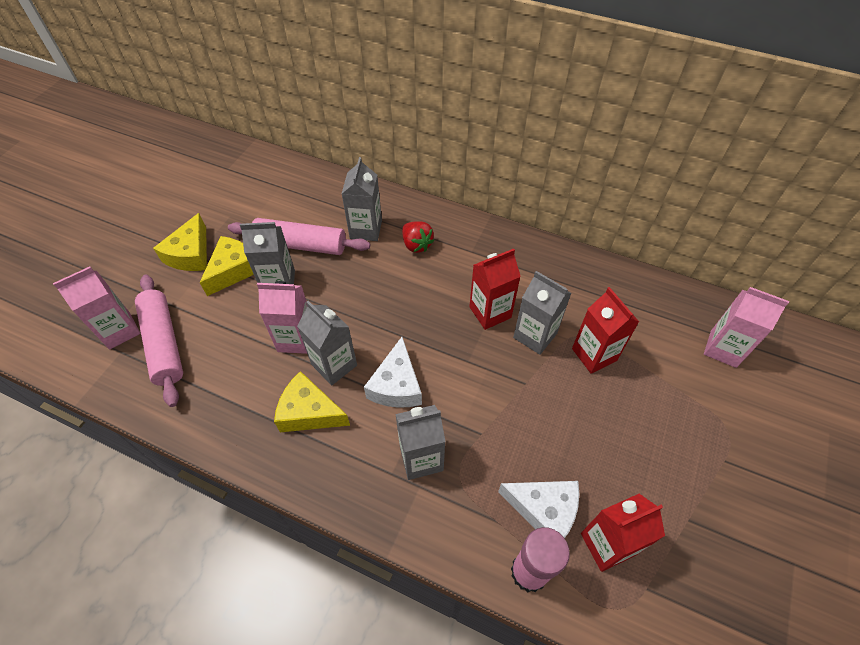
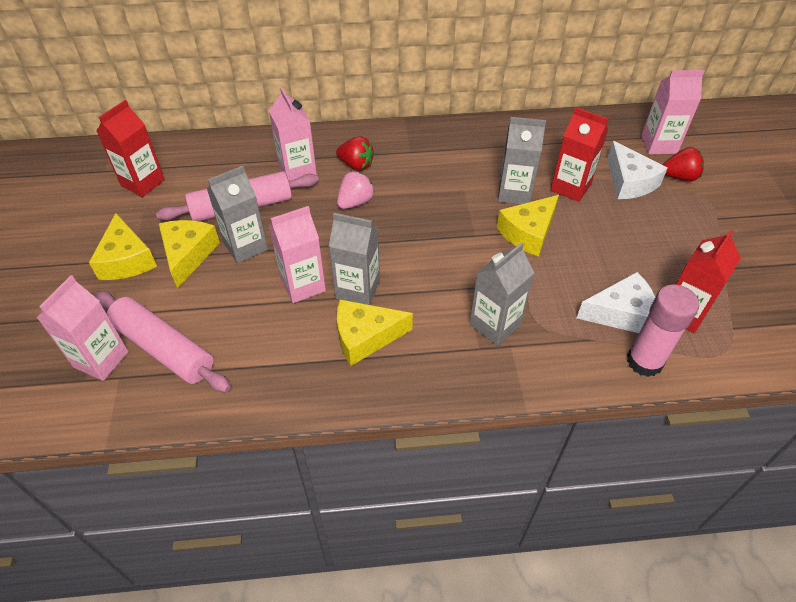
camera: 30 degrees left, 5 degrees down
grey carton [342,157,382,241] -> pink carton [269,87,317,181]
white cheese [364,337,422,408] -> white cheese moved to [607,141,668,199]
red carton [469,248,521,330] -> red carton moved to [97,100,165,197]
none -> pink strawberry [337,171,375,209]
none -> yellow cheese [497,195,559,256]
none -> red strawberry [663,147,704,182]

